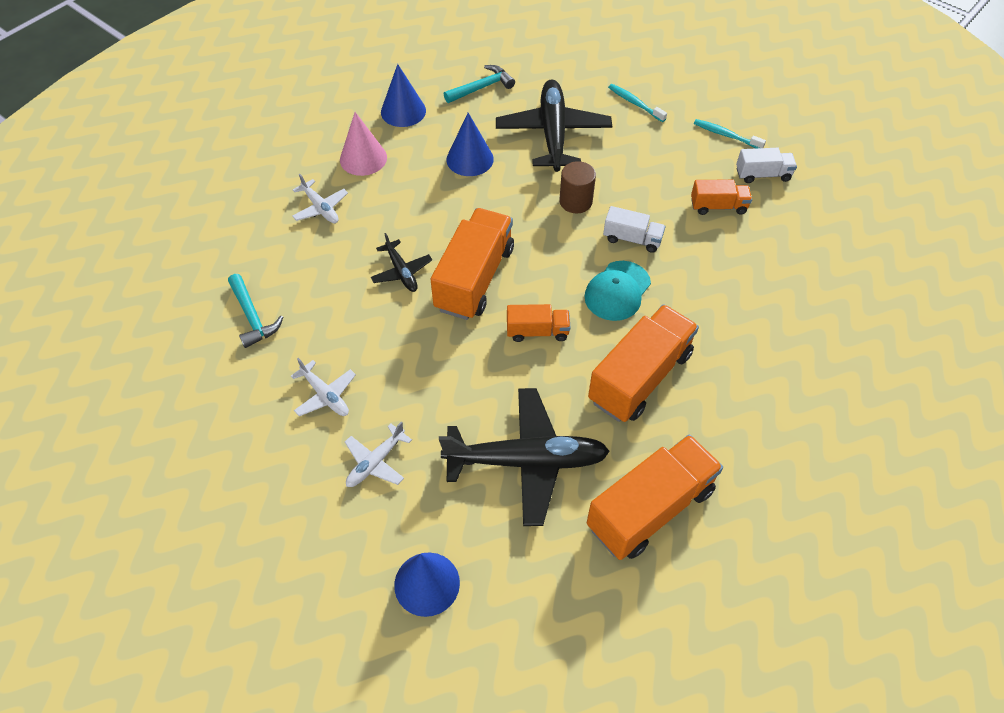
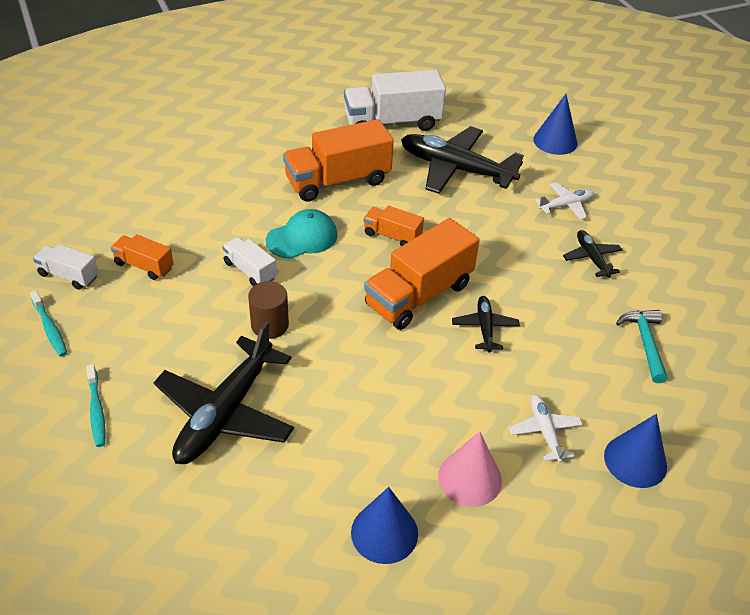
camera: 155 degrees left, 10 degrees down
white plane [291,358,356,416] -> black plane [563,230,622,278]
turquoise hammer [444,65,515,103] -> none
blue cone [446,113,494,176] -> blue cone moved to [604,414,667,488]
orange truck [587,435,723,560] -> white truck [344,69,446,131]

